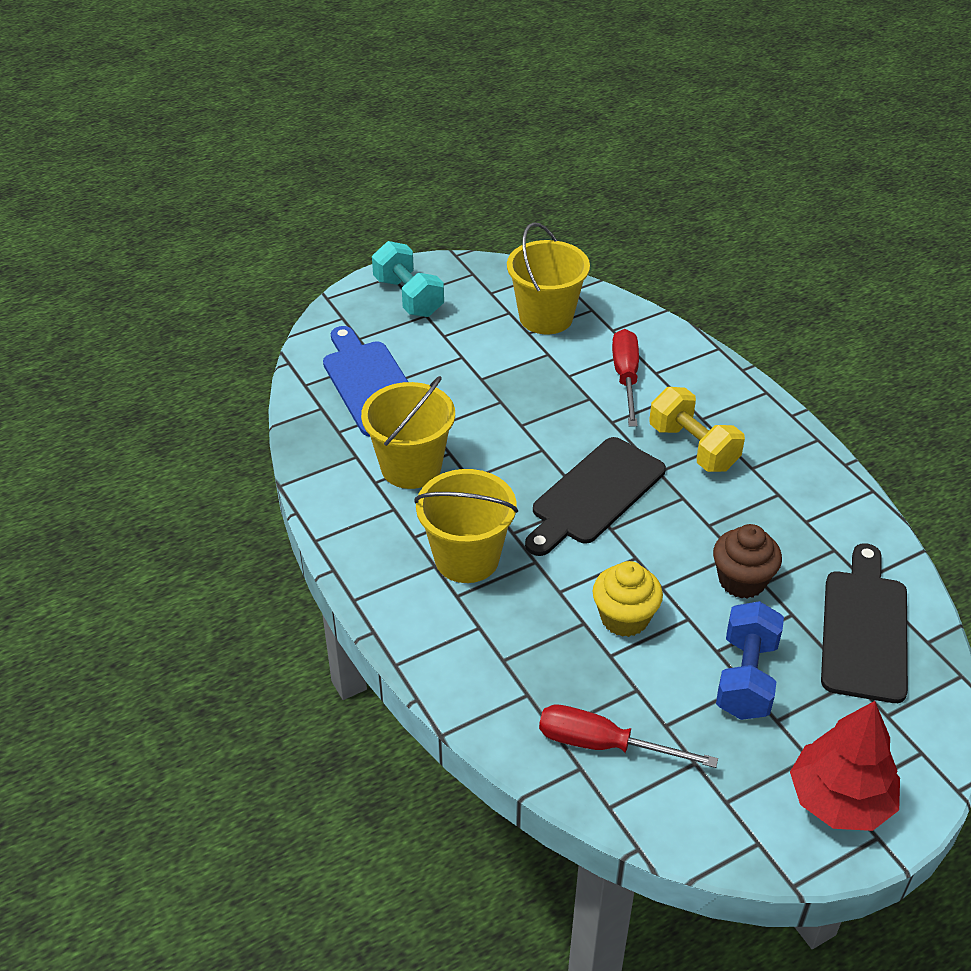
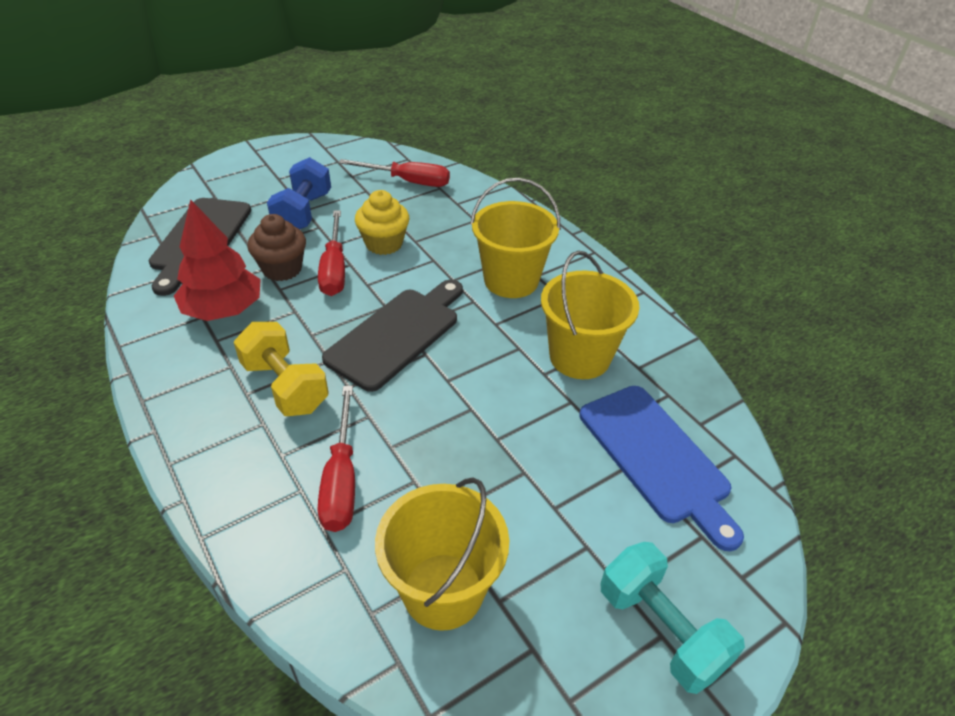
camera: 175 degrees right, 0 degrees up
red tree [790,701,900,831] -> red tree moved to [174,199,261,321]
none -> red screwdriver [318,210,345,296]

